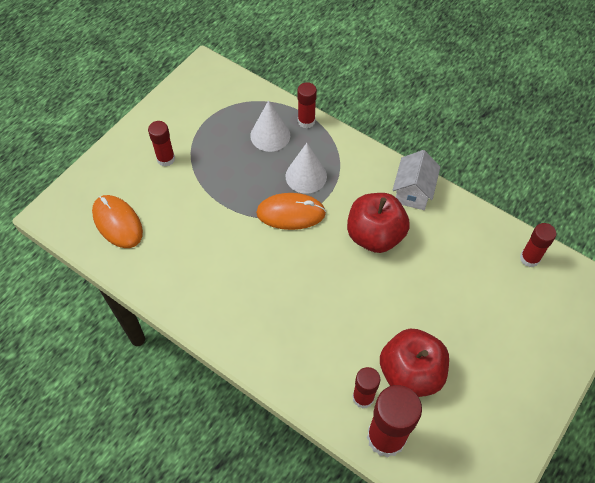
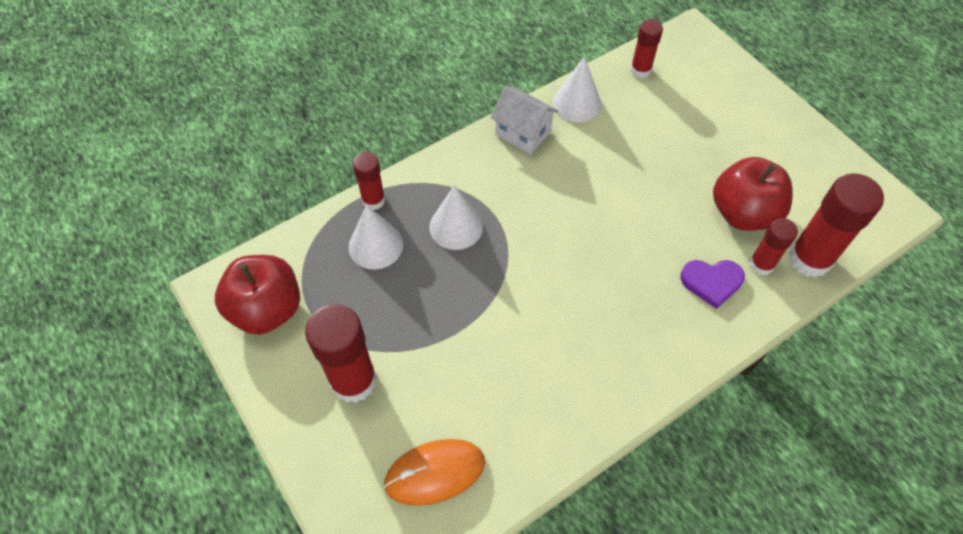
camera: 70 degrees left, 0 degrees up
red glue stick [148,121,175,167] -> red glue stick [305,304,377,403], size x1.73
orange mouse [256,193,326,230] -> none
red apple [347,193,410,253] -> red apple moved to [215,255,300,335]
none -> white cone [553,56,601,122]
none -> purple heart [680,260,745,309]

